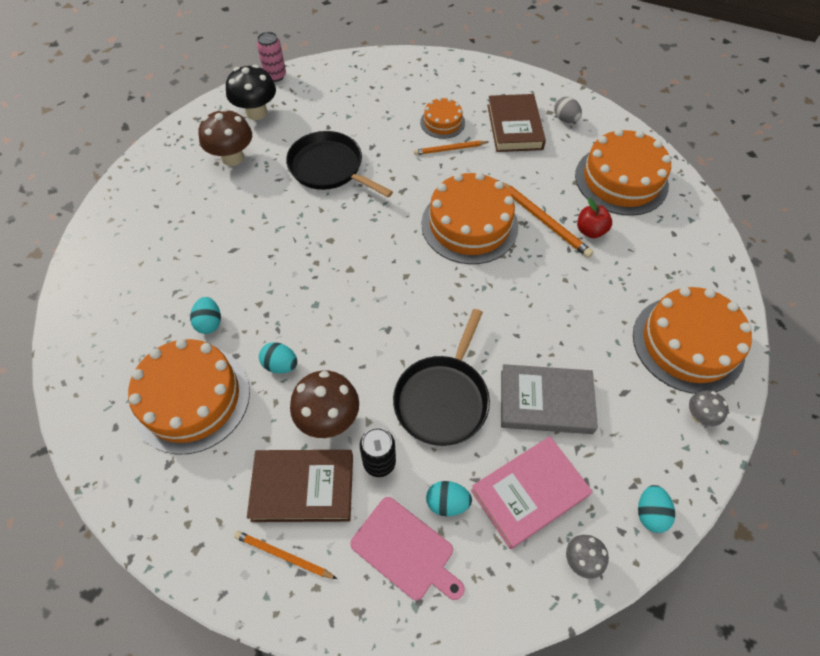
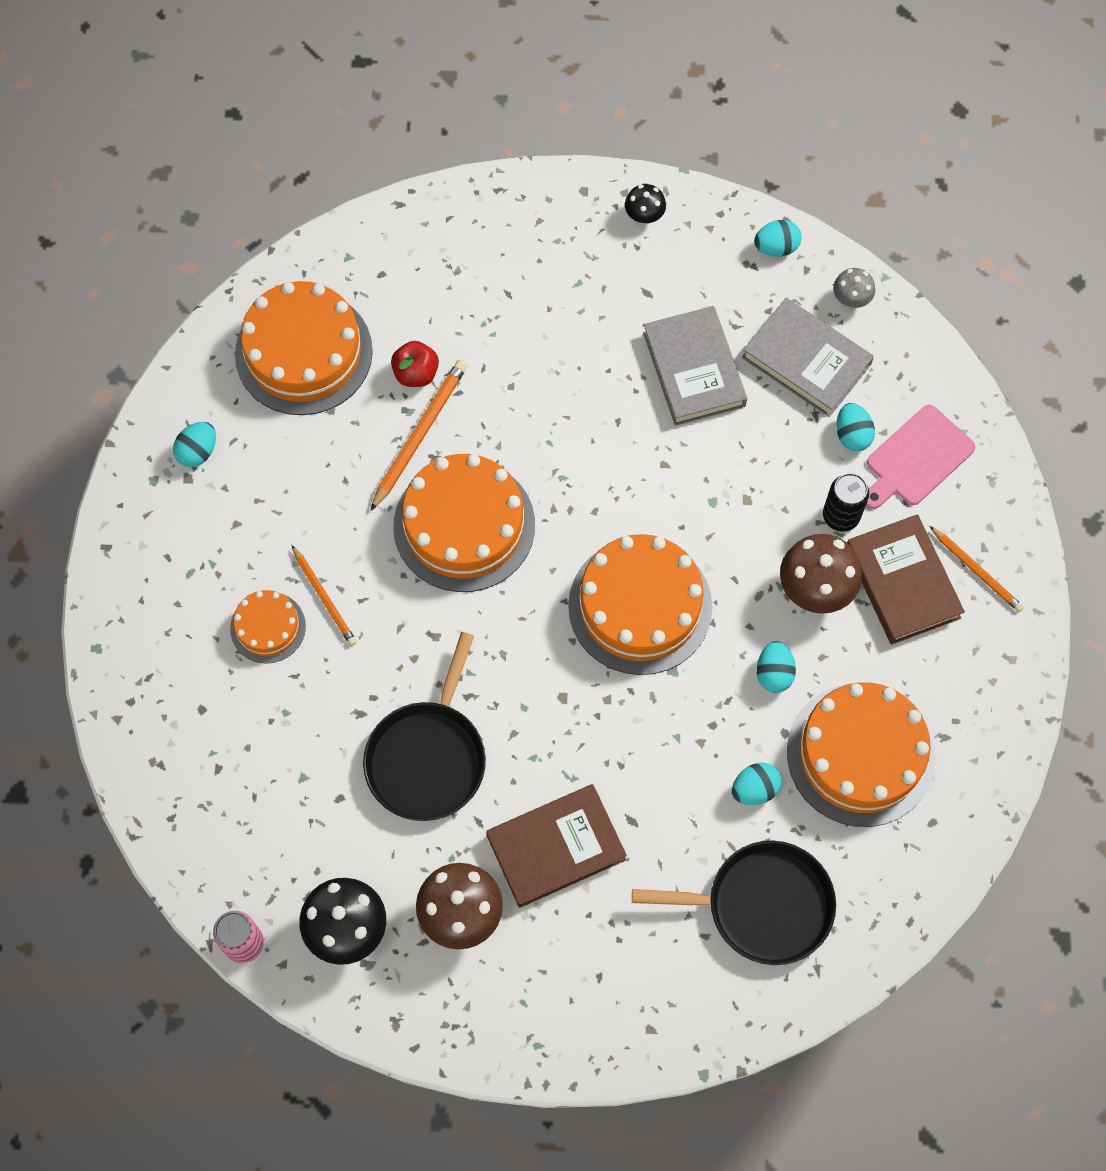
camera: 110 degrees left, 10 degrees up
orange pencil [234,531,337,579] -> orange pencil turned 45 degrees counterclockwise [930,526,1024,612]
pink cutting board [350,497,465,600] -> pink cutting board turned 150 degrees counterclockwise [866,405,976,509]
black pan [393,309,490,446] -> black pan moved to [632,841,836,965]
pink book [471,436,593,549] -> grey book [742,298,874,417]
brown book [487,94,546,152] -> brown book moved to [486,784,627,908]
grey egg [554,97,582,123] -> turquoise egg [173,422,216,467]
orange cake [633,287,752,394] -> orange cake moved to [568,534,713,675]
grey mushroom [689,390,729,426] -> black mushroom [625,184,666,224]

